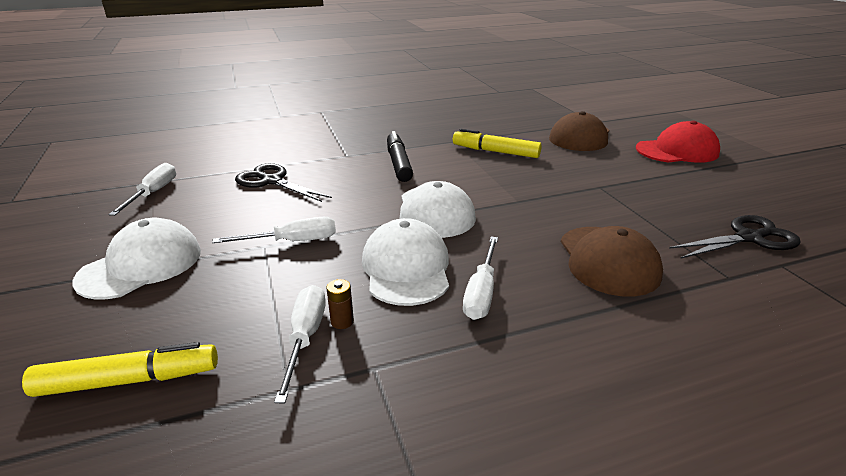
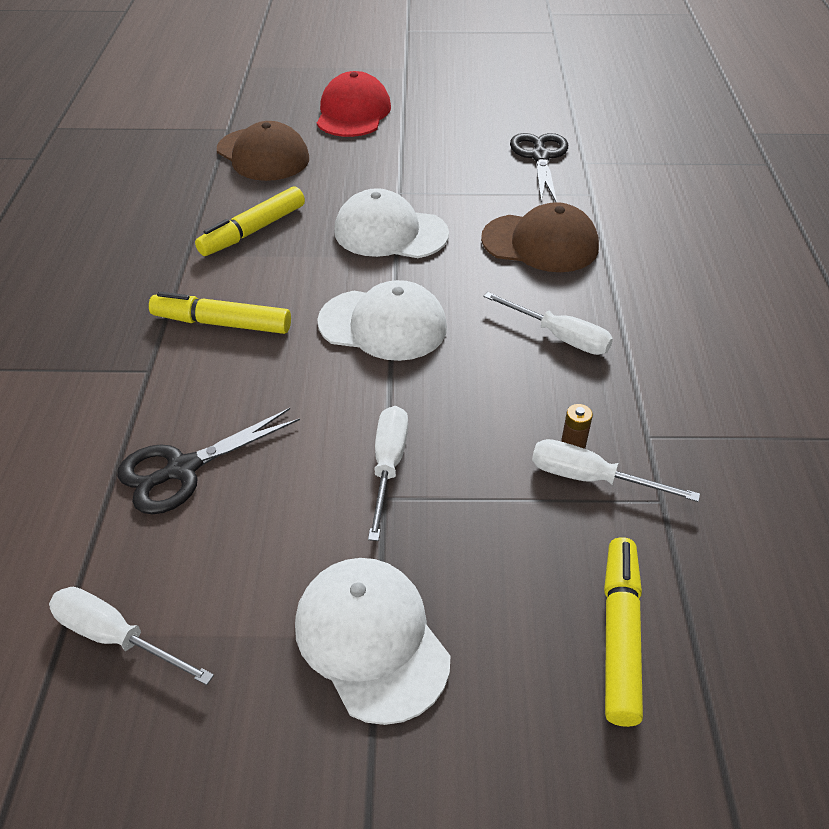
camera: 70 degrees left, 15 degrees up
white cap [362,218,449,306] -> white cap moved to [334,188,449,258]
black marker [387,131,413,182] -> yellow marker [149,292,291,334]

